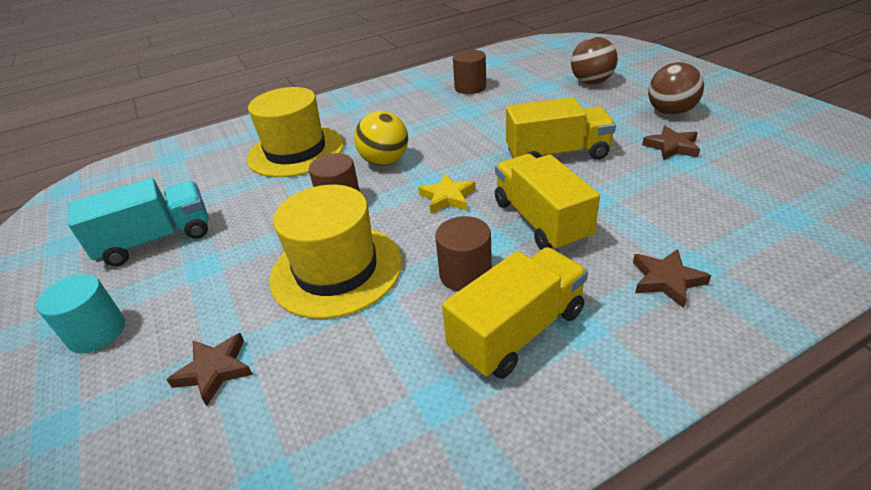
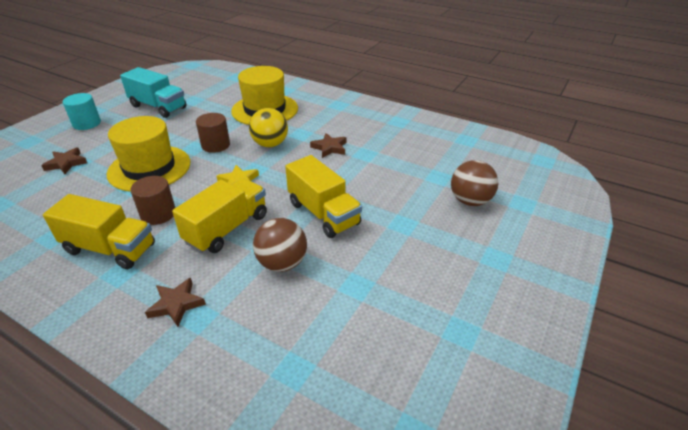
camera: 55 degrees right, 0 degrees up
brown cylinder [453,50,486,94] -> none
brown star [642,126,700,160] -> brown star moved to [310,133,347,158]
brown ball [648,62,704,115] -> brown ball moved to [253,218,307,272]

